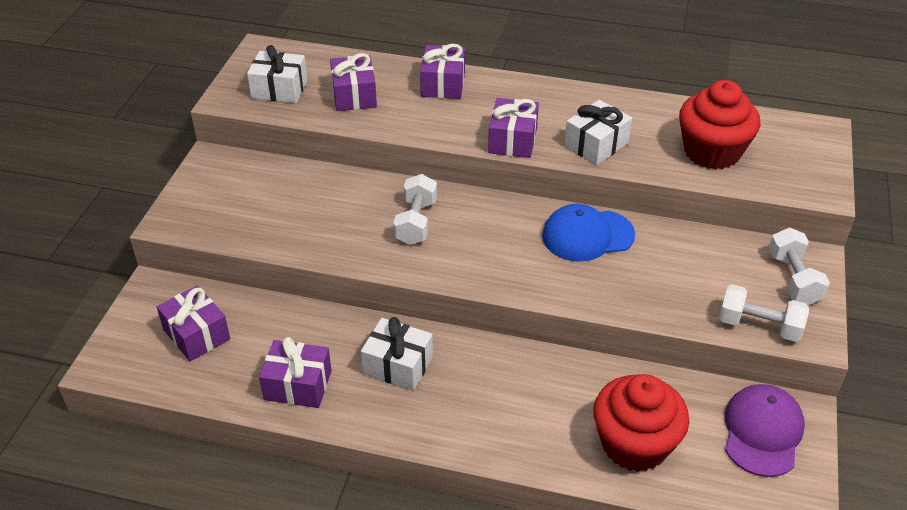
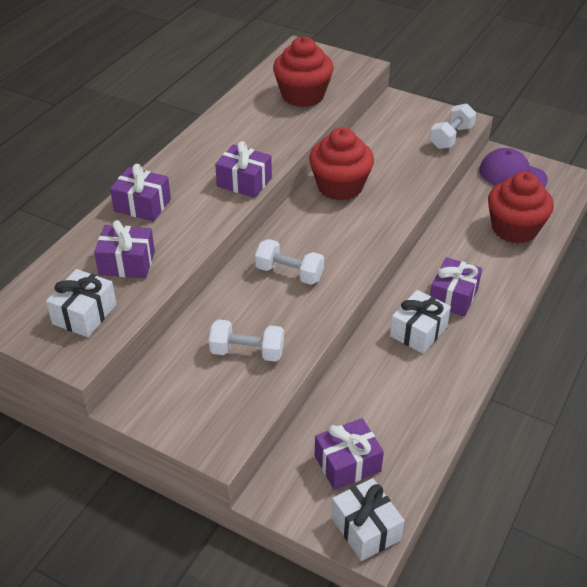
camera: 75 degrees left, 0 degrees up
purple gift [259,337,332,408] -> purple gift moved to [430,257,482,317]
blue cap [542,204,635,262] -> red cupcake [309,127,374,201]
white gift [564,100,632,165] -> white gift moved to [331,478,405,561]
white dumbbell [768,228,830,305] -> white dumbbell moved to [209,319,284,362]

